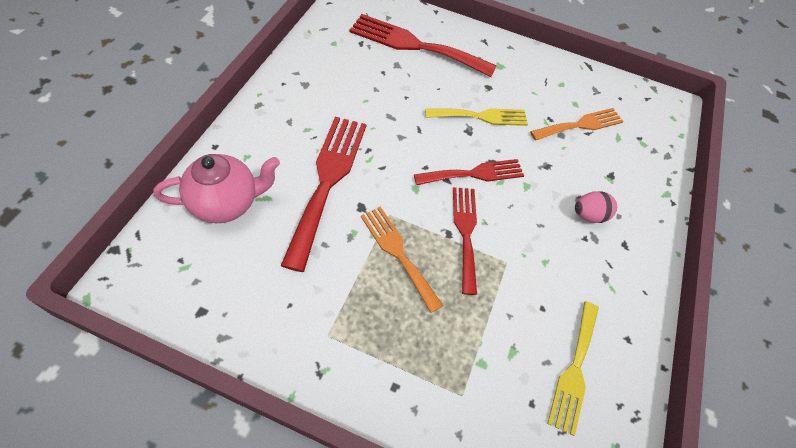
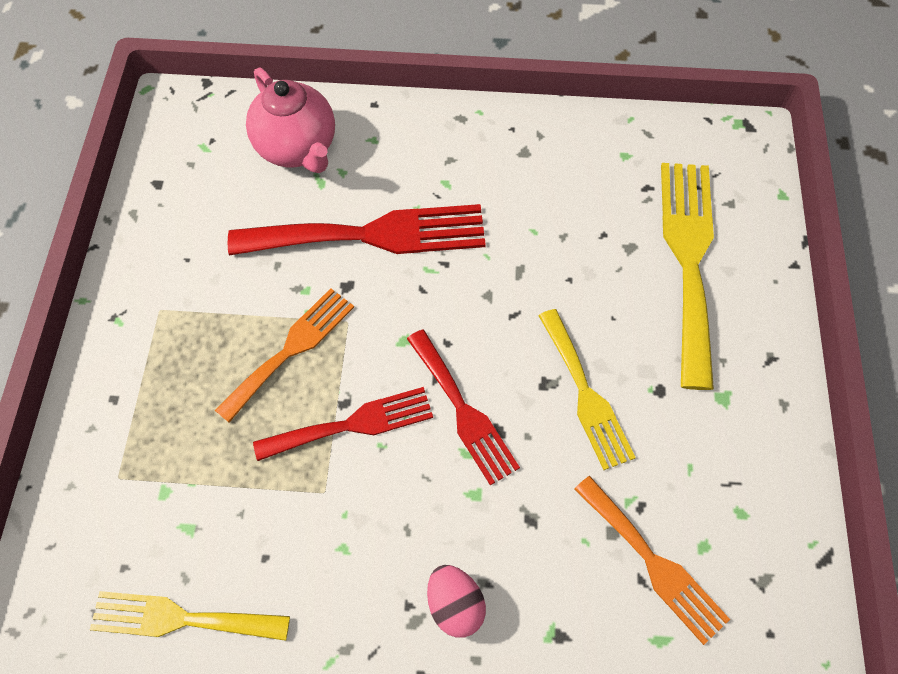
camera: 80 degrees right, 5 degrees up
red fork [349,14,497,77] -> yellow fork [661,163,714,390]

